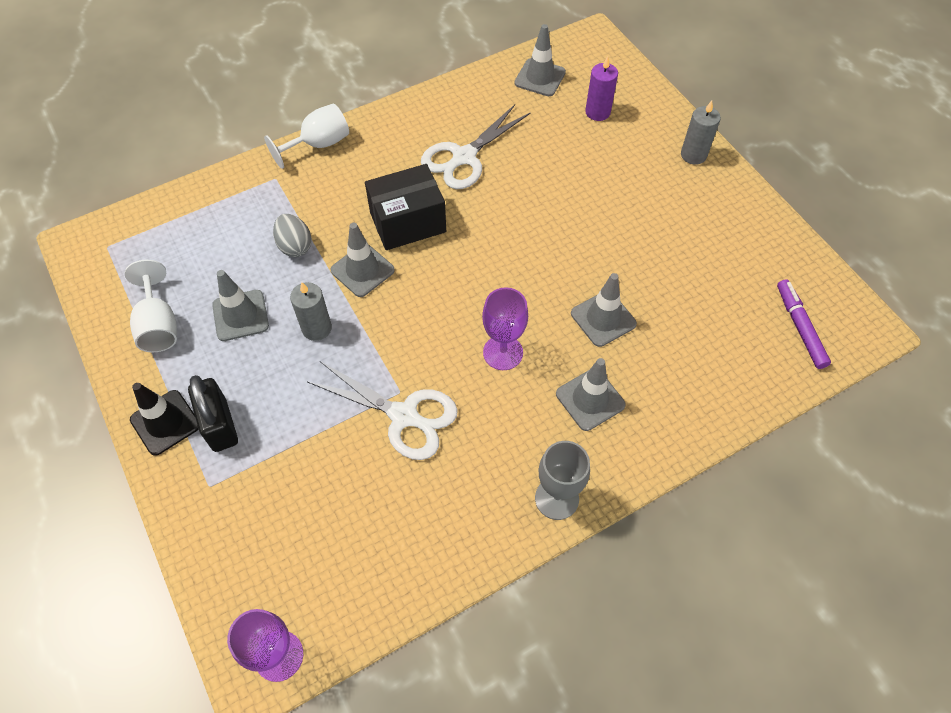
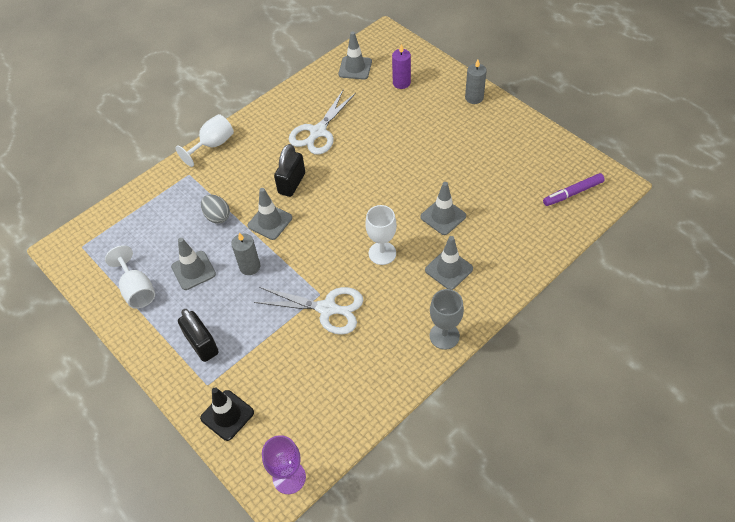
camera: 10 degrees left, 5 degrees down
black traffic cone [130,383,199,456] -> black traffic cone moved to [200,387,254,441]
black box [365,164,446,250] -> black padlock [274,144,305,197]
purple goblet [482,287,528,370] -> white goblet [365,205,397,265]
purple marker [777,279,831,369] -> purple marker turned 90 degrees counterclockwise [543,173,605,206]

